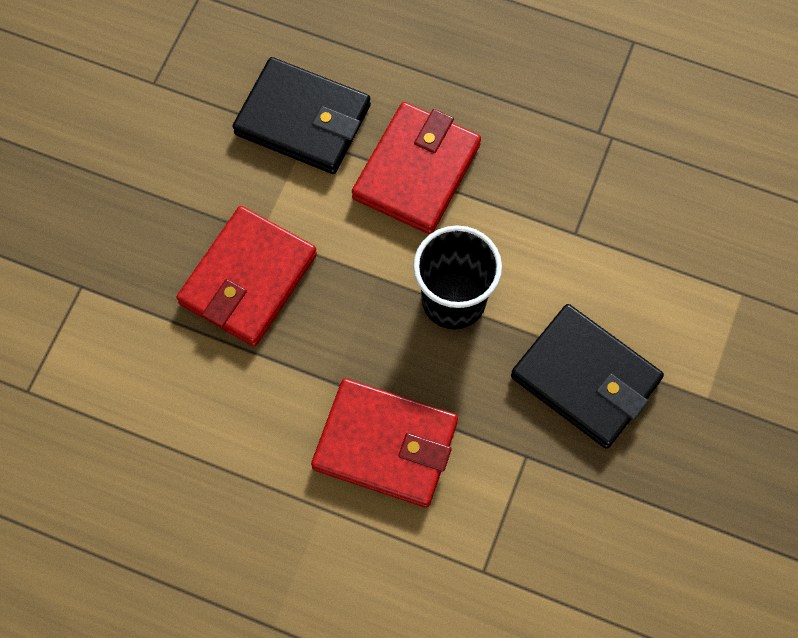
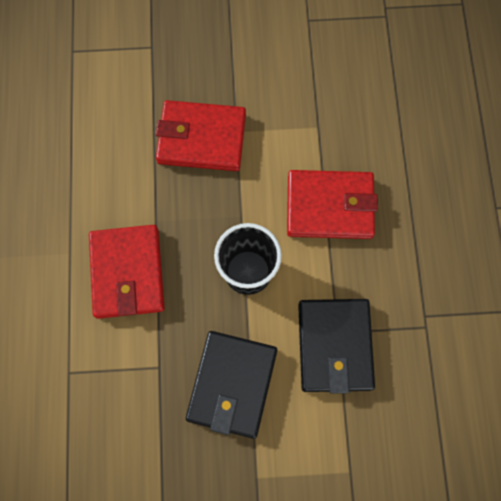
camera: 65 degrees right, 5 degrees up
black wallet [232,57,371,174] -> black wallet moved to [298,299,375,394]

